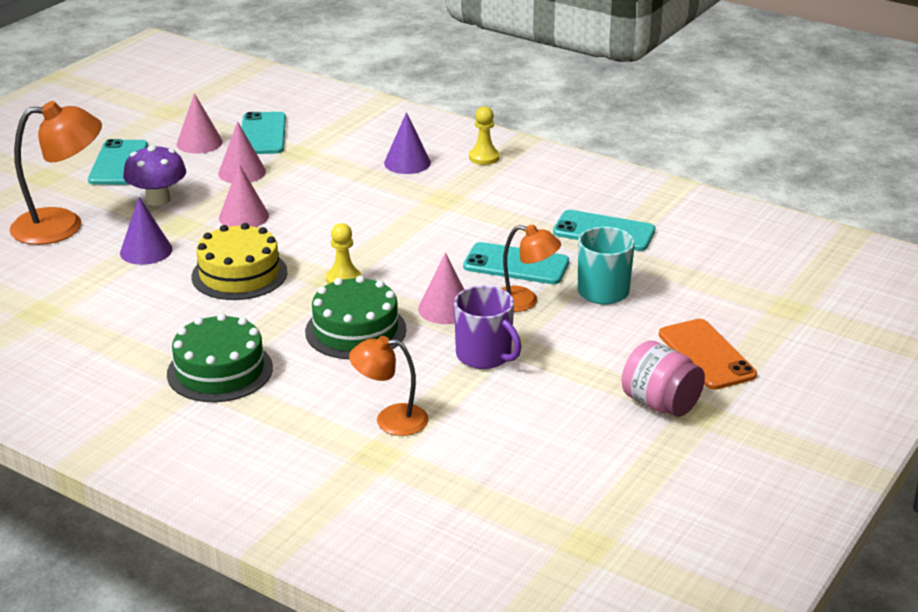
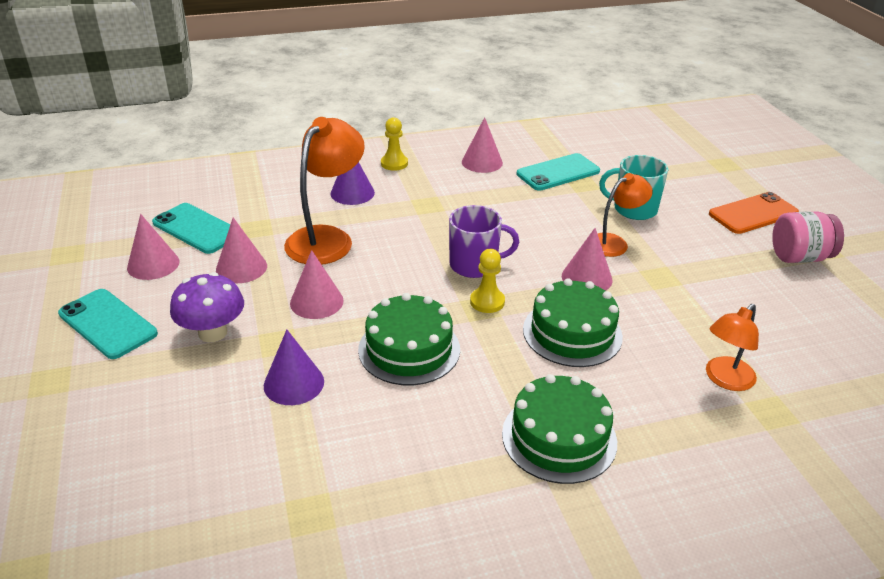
camera: 50 degrees left, 5 degrees up
orange lamp [10,101,102,245] -> orange lamp moved to [284,117,365,265]
yellow cake [192,223,287,300] -> green cake [358,293,460,385]
purple mug [454,286,521,369] -> purple mug moved to [449,205,519,278]
turquoise phone [463,242,569,284] -> none
orange phone [659,319,757,390] -> orange phone turned 45 degrees counterclockwise [709,192,799,234]
none -> pink cone [462,117,503,173]

